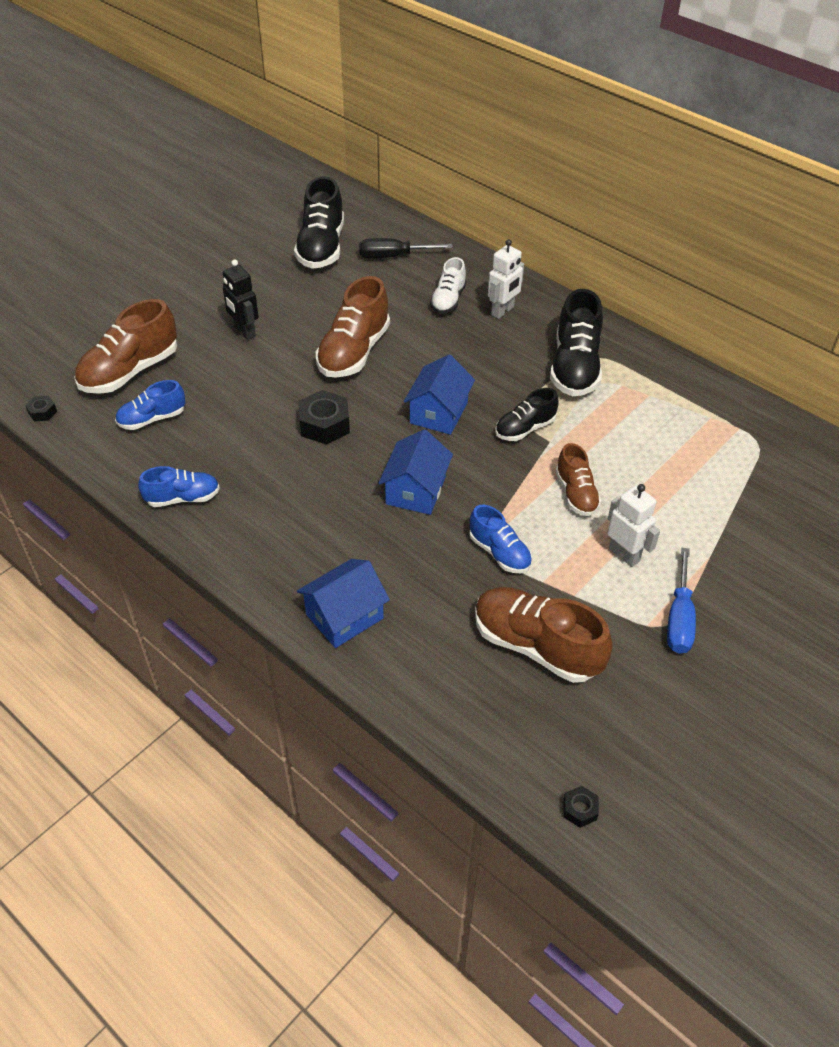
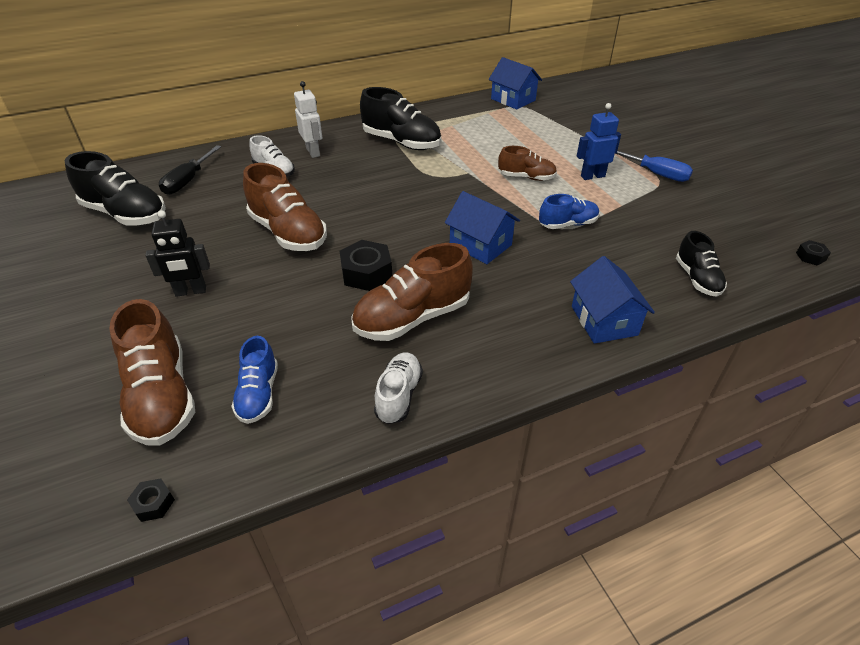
camera: 65 degrees left, 5 degrees down
blue shoe [138,466,220,507] -> white shoe [374,352,423,424]
blue house [403,354,475,435] -> blue house moved to [489,57,542,110]
brown shoe [475,587,613,683] -> brown shoe moved to [351,243,473,341]
black shoe [495,388,558,441] -> black shoe moved to [676,231,727,297]
white robot [607,484,660,567] -> blue robot [577,103,621,180]

